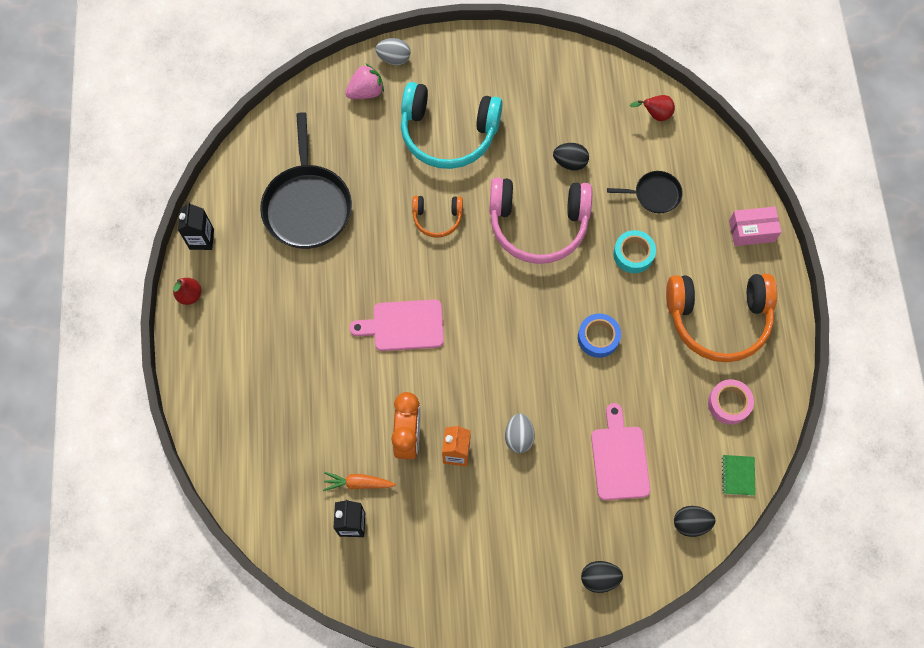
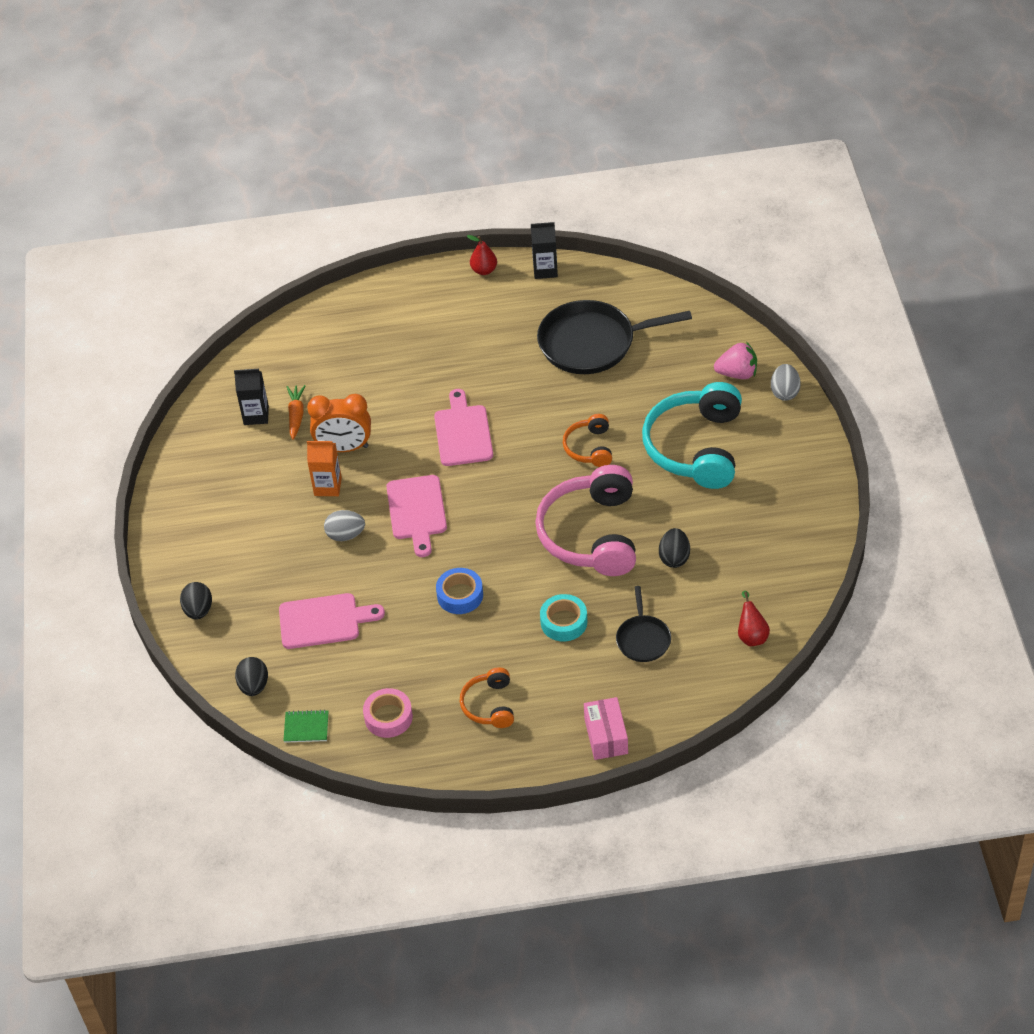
camera: 90 degrees right, 20 degrees down
pink strawberry [345,64,384,99] -> pink strawberry turned 60 degrees counterclockwise [714,341,757,379]
orange headphones [666,274,777,362] -> orange headphones [460,667,514,728], size x0.50
none -> pink cutting board [386,475,447,557]

